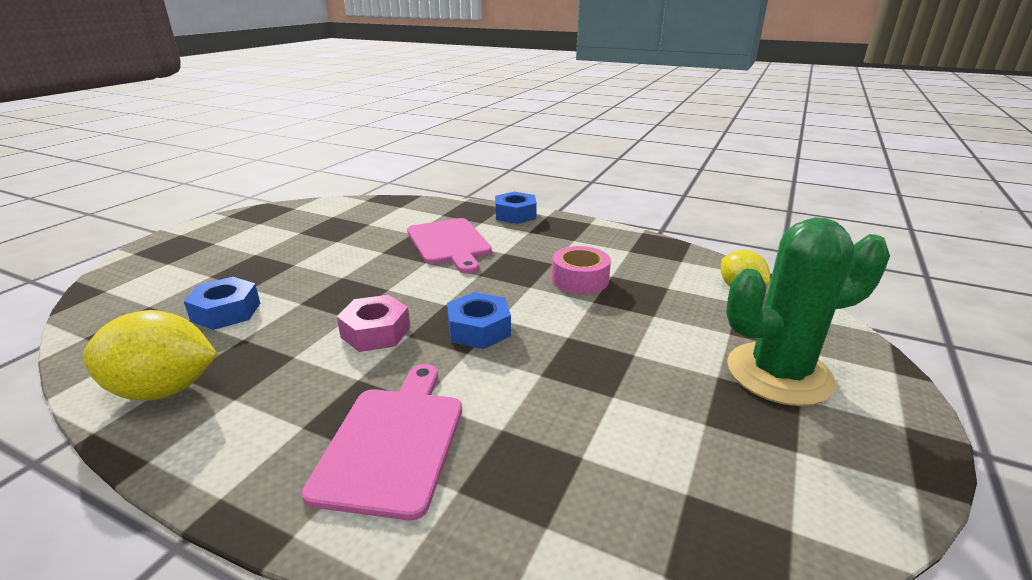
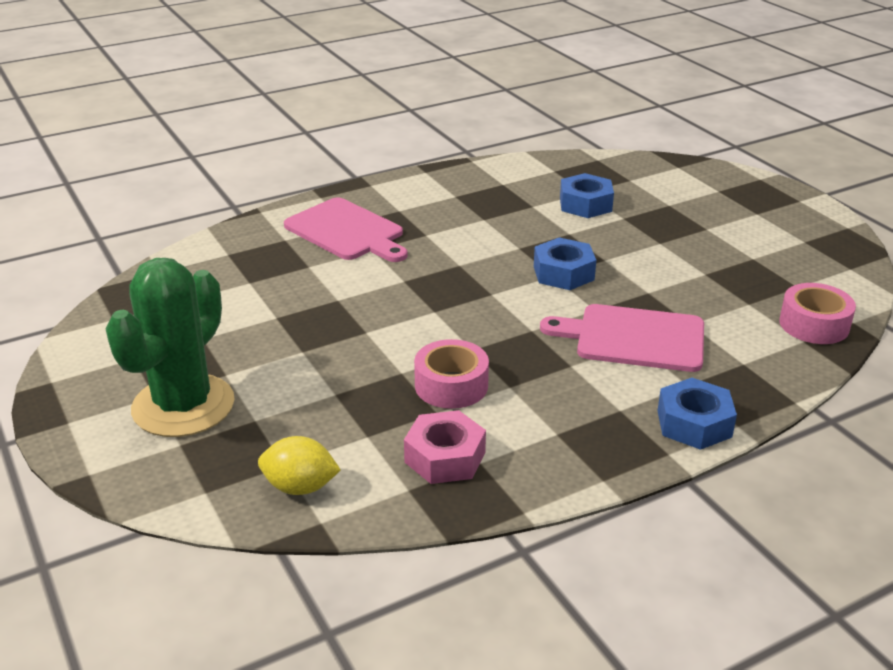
camera: 125 degrees right, 5 degrees up
yellow lemon [83,310,217,400] -> none
pink nut [337,295,410,352] -> pink nut moved to [404,410,486,484]
blue nut [447,292,511,349] -> blue nut moved to [534,237,596,290]
none -> pink tape [779,283,856,344]

